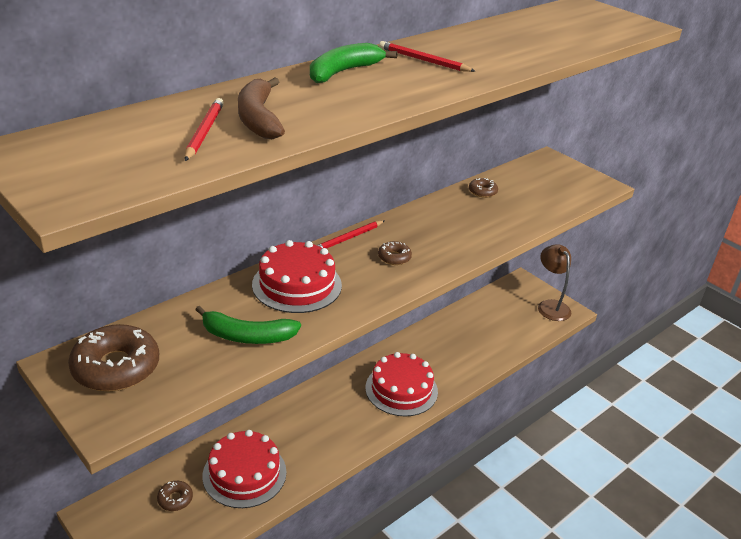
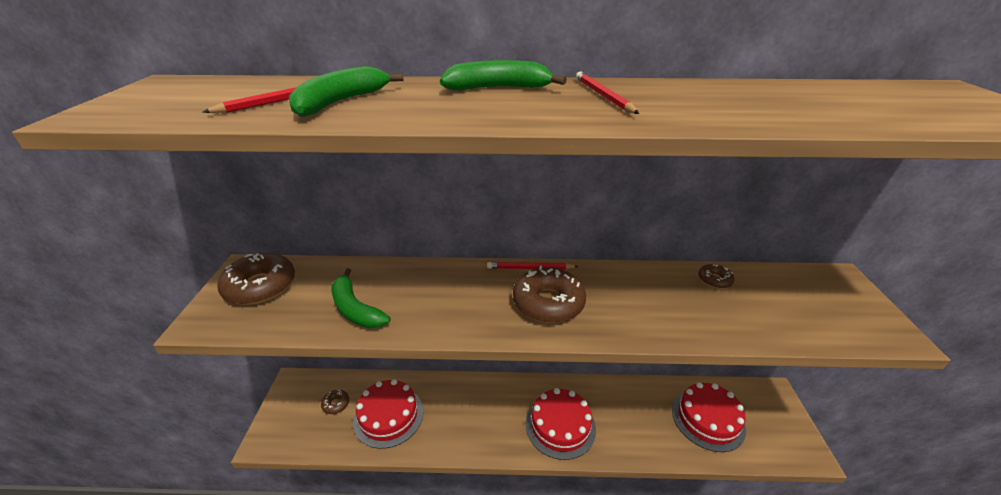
camera: 45 degrees right, 0 degrees up
brown banana [238,77,285,139] -> green banana [289,66,404,117]
red cake [252,240,342,313] -> red cake moved to [672,382,746,452]
brown donut [378,241,412,265] -> brown donut [513,266,586,323], size x2.05
brown lamp [538,244,571,321] -> none

